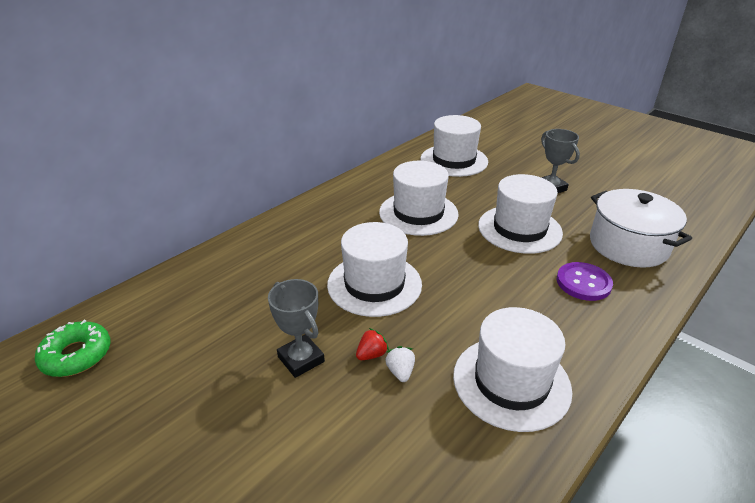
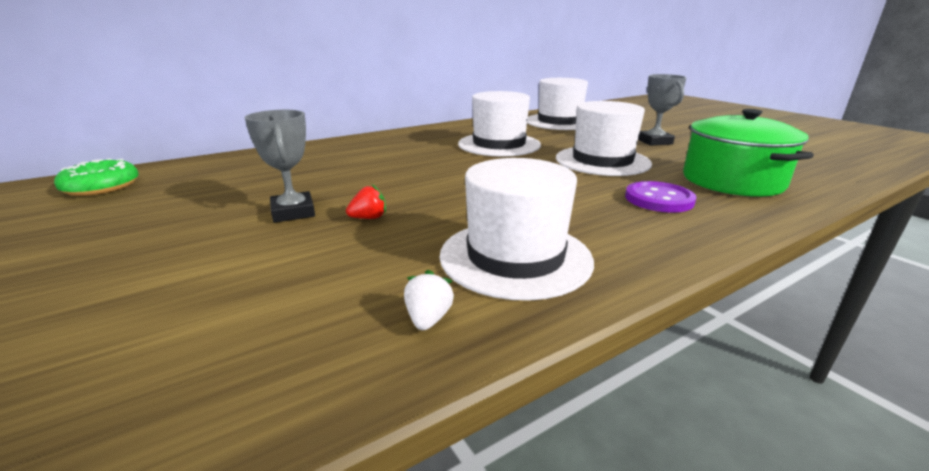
camera: 15 degrees right, 10 degrees down
white hat [327,222,422,317] -> none
white strawberry [385,346,415,382] -> white strawberry moved to [404,270,454,330]
white pot [590,189,692,267] -> green pot [683,109,814,196]

